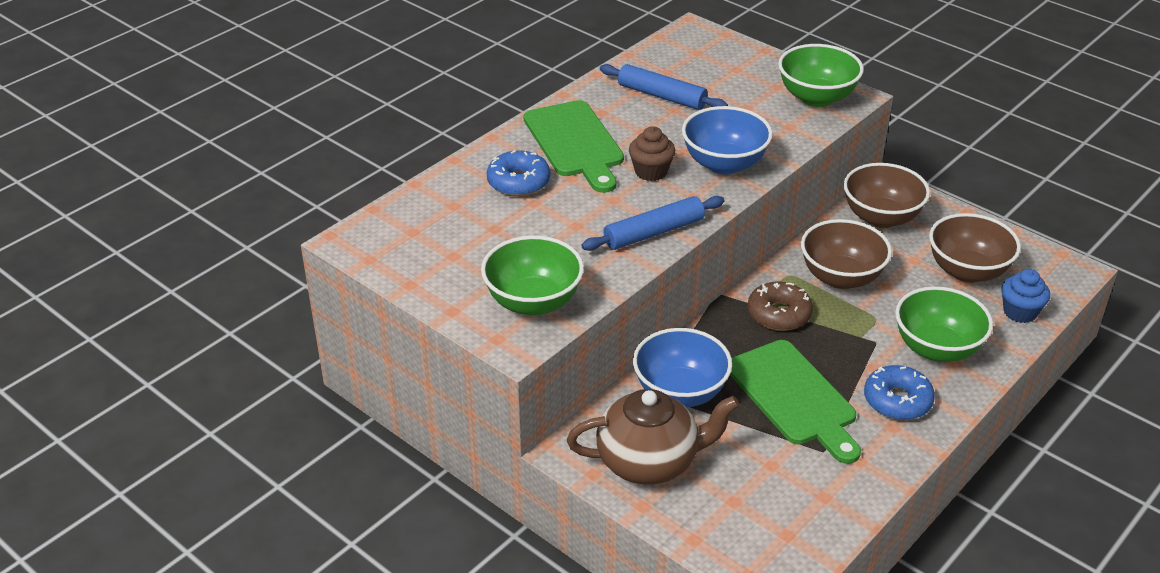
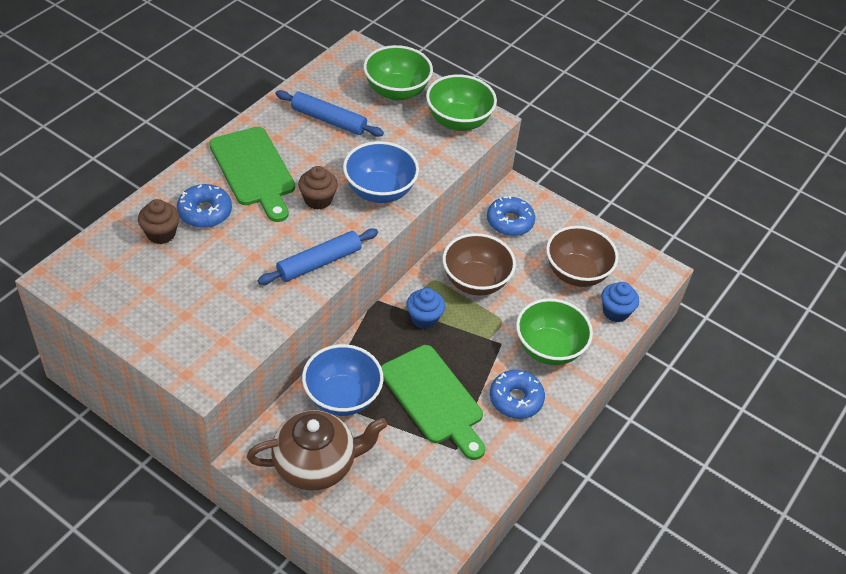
camera: 10 degrees left, 10 degrees up
green bowl [481,236,584,316] -> green bowl moved to [364,45,433,101]
brown donut [748,281,813,331] -> blue cupcake [407,288,445,329]
brown bowl [843,163,930,228] -> blue donut [487,196,535,236]
none -> brown cupcake [138,199,180,244]

